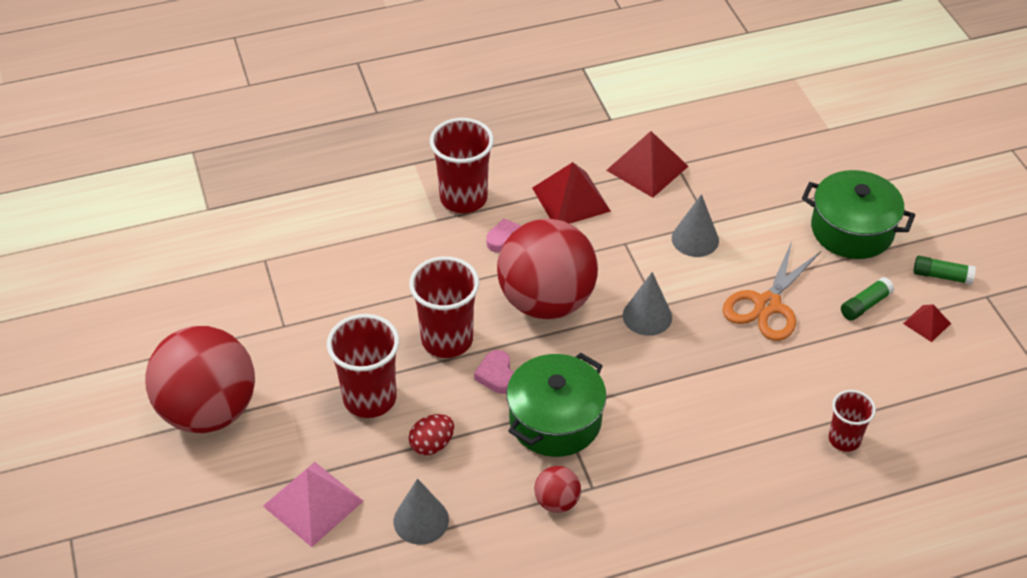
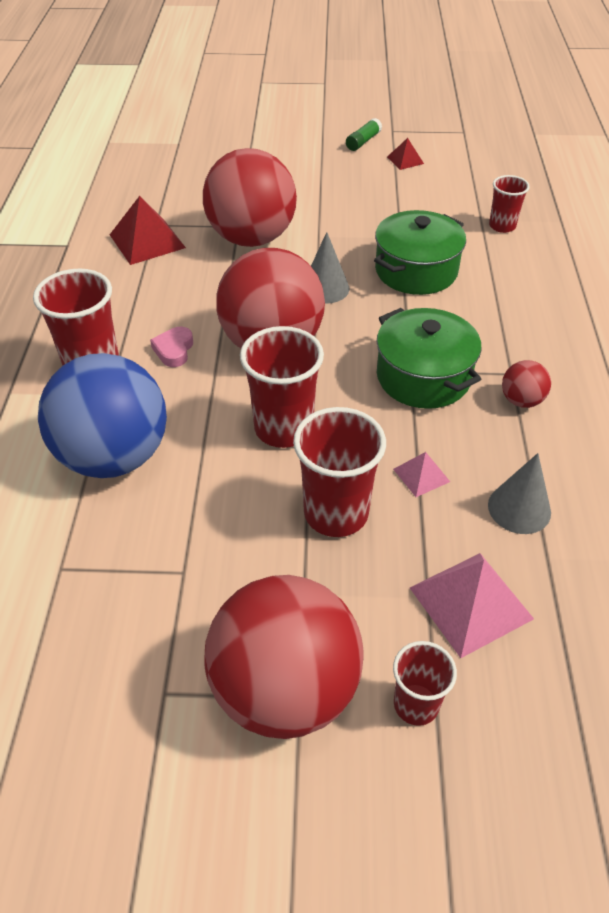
camera: 70 degrees left, 0 degrees up
red egg [409,414,454,455] -> pink pyramid [393,452,450,497]
pink heart [474,350,514,394] -> none
red pyramid [532,162,611,224] -> none
grey cone [672,194,719,257] -> red ball [203,148,297,247]
orange scissors [723,241,821,341] -> none
green pot [802,170,915,259] -> green pot moved to [374,210,466,295]
green glue stick [841,277,894,321] -> none
none -> blue ball [38,353,167,478]
none -> red cup [393,641,457,726]

